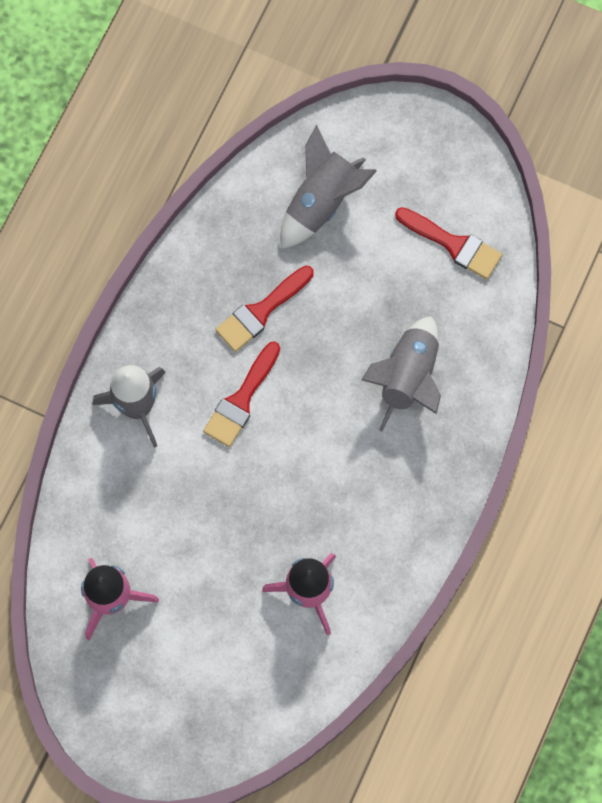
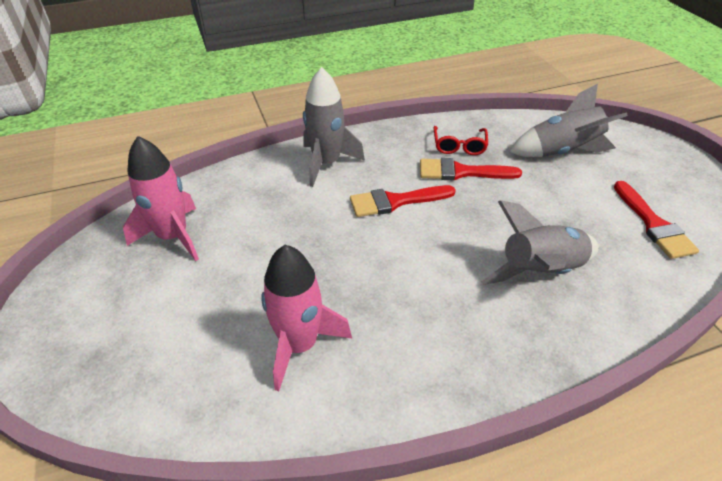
camera: 45 degrees right, 30 degrees down
none -> red glasses [434,126,488,155]

